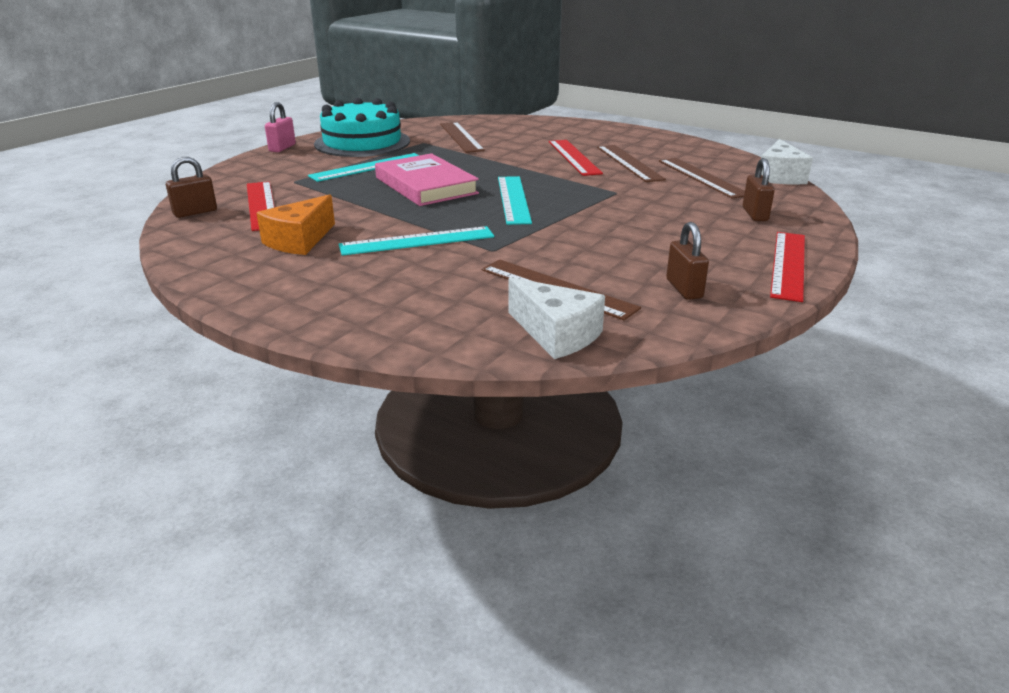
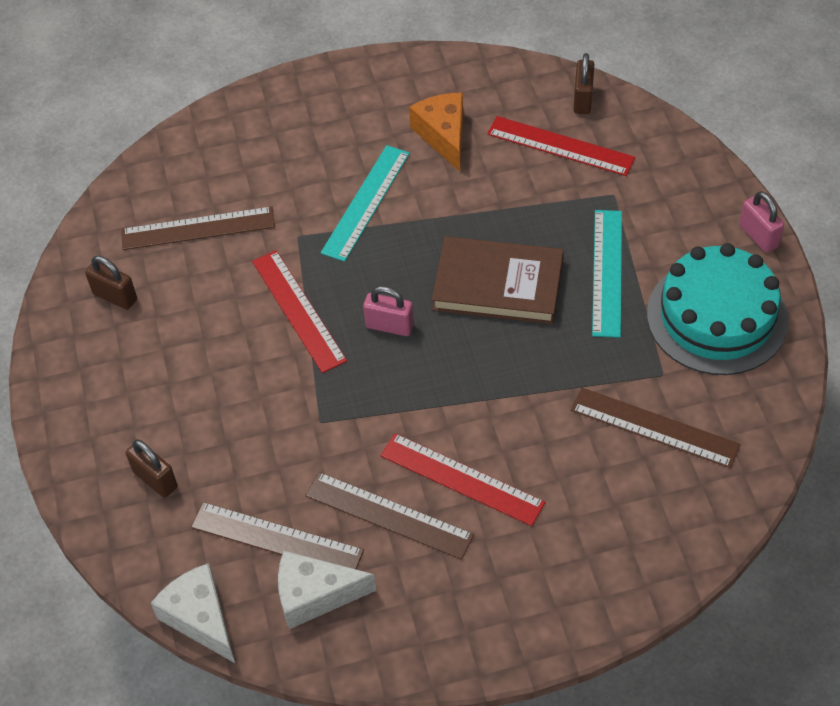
camera: 135 degrees right, 25 degrees up
pink book [375,153,479,206] -> brown book [432,236,564,324]
turquoise ruler [498,176,532,225] -> pink padlock [363,286,414,336]
white cheese [508,277,605,359] -> white cheese moved to [278,551,376,629]
red ruler [770,232,805,302] -> red ruler moved to [252,250,347,373]

